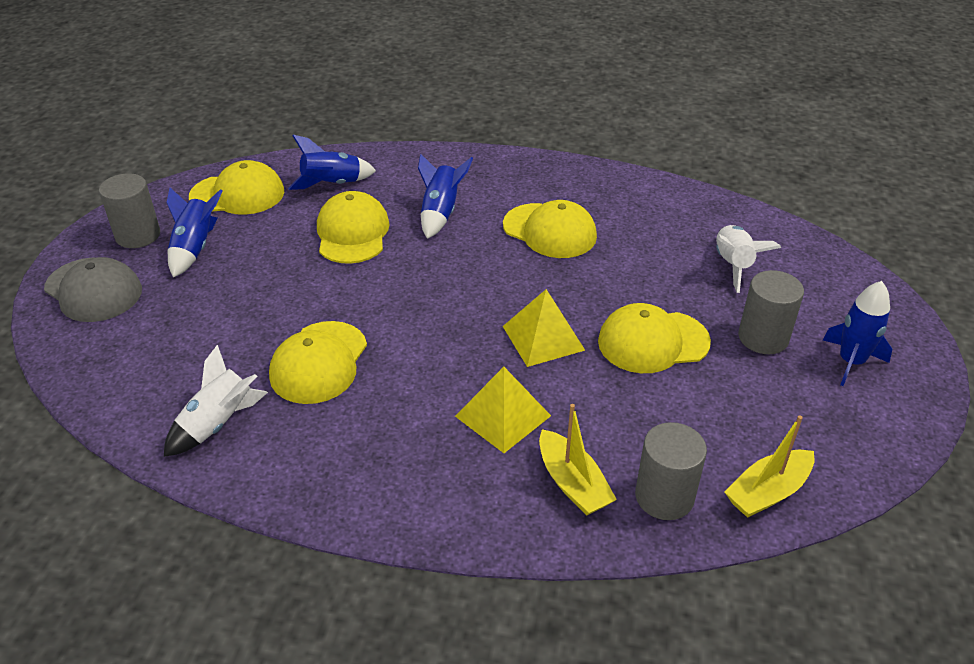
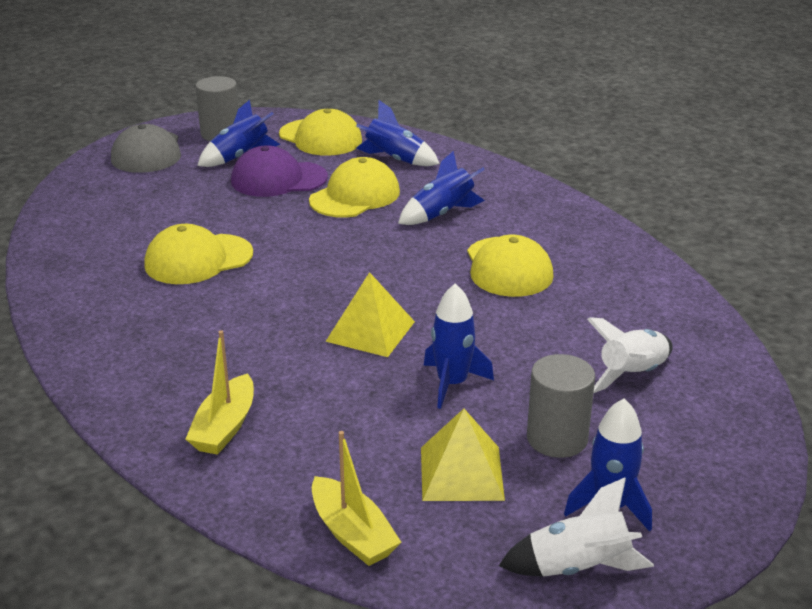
camera: 45 degrees right, 10 degrees down
white rocket [164,345,268,457] -> white rocket moved to [499,478,654,577]
yellow pyramid [455,367,551,453] -> yellow pyramid moved to [421,409,505,501]
yellow cap [598,303,711,373] -> blue rocket [424,283,494,409]
grey cylinder [635,422,707,520] -> none
yellow boat [725,415,814,518] -> yellow boat turned 135 degrees counterclockwise [312,431,401,566]
none -> purple cap [231,145,328,197]

